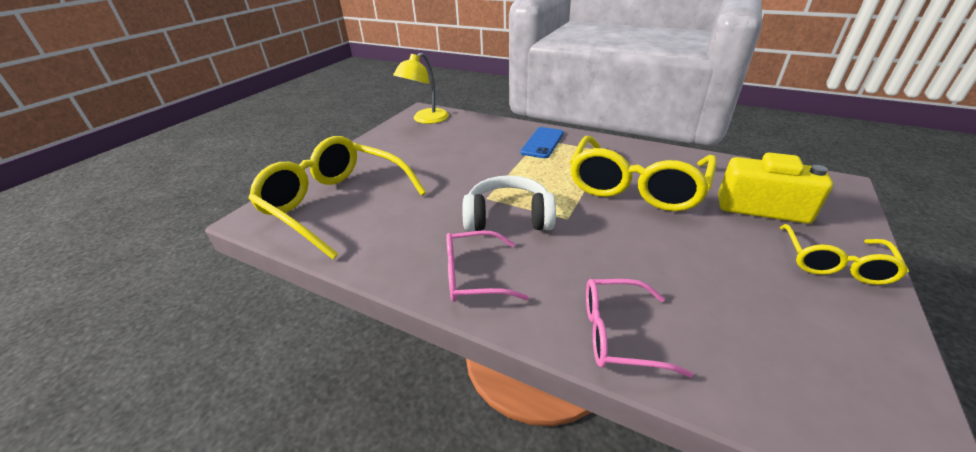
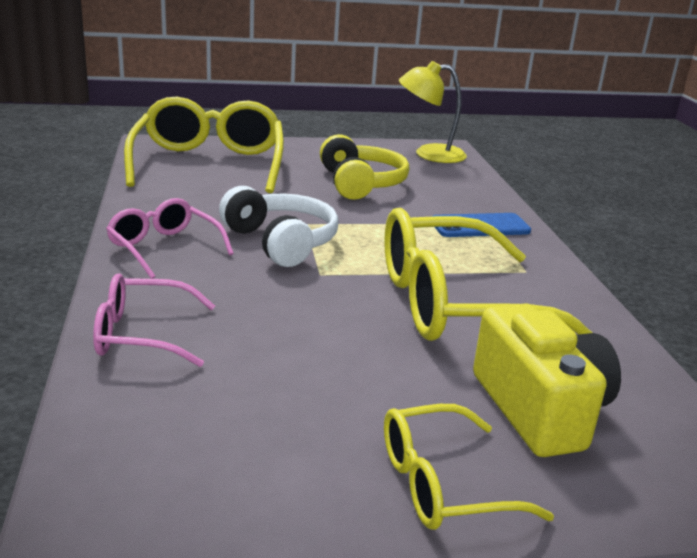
camera: 50 degrees right, 10 degrees down
pink glasses [586,279,693,378] -> pink glasses turned 60 degrees counterclockwise [93,273,215,367]
none -> yellow headphones [320,134,409,200]

